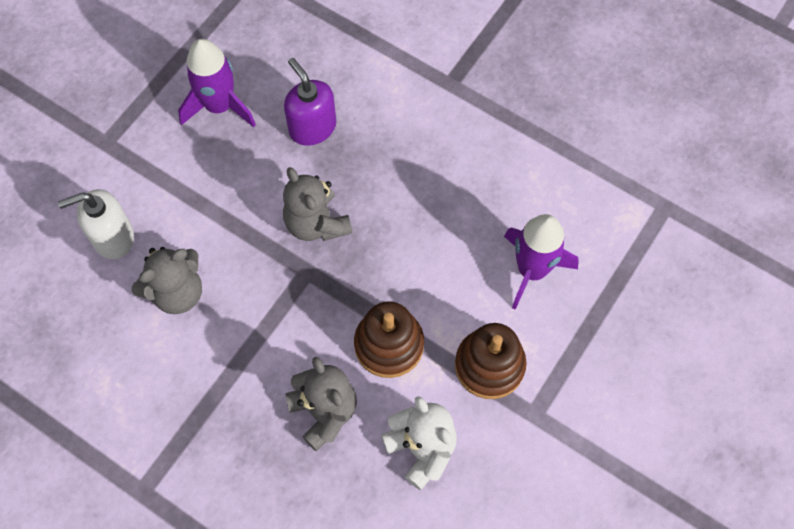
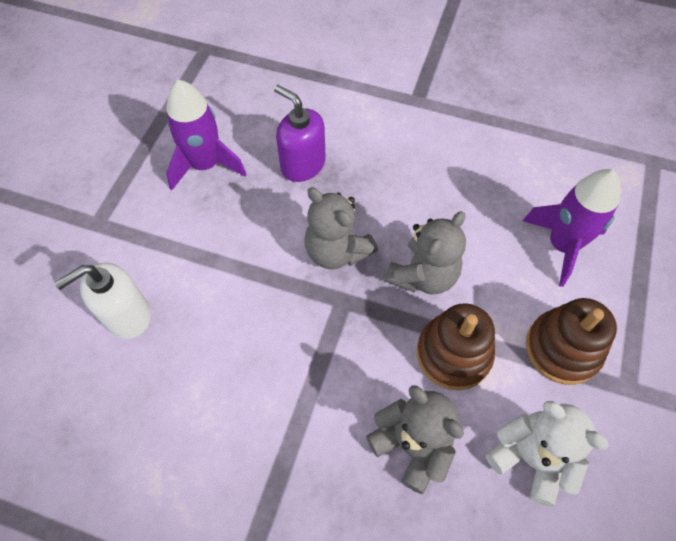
camera: 15 degrees left, 5 degrees down
grey teddy bear [132,247,202,314] -> grey teddy bear moved to [384,211,466,295]

